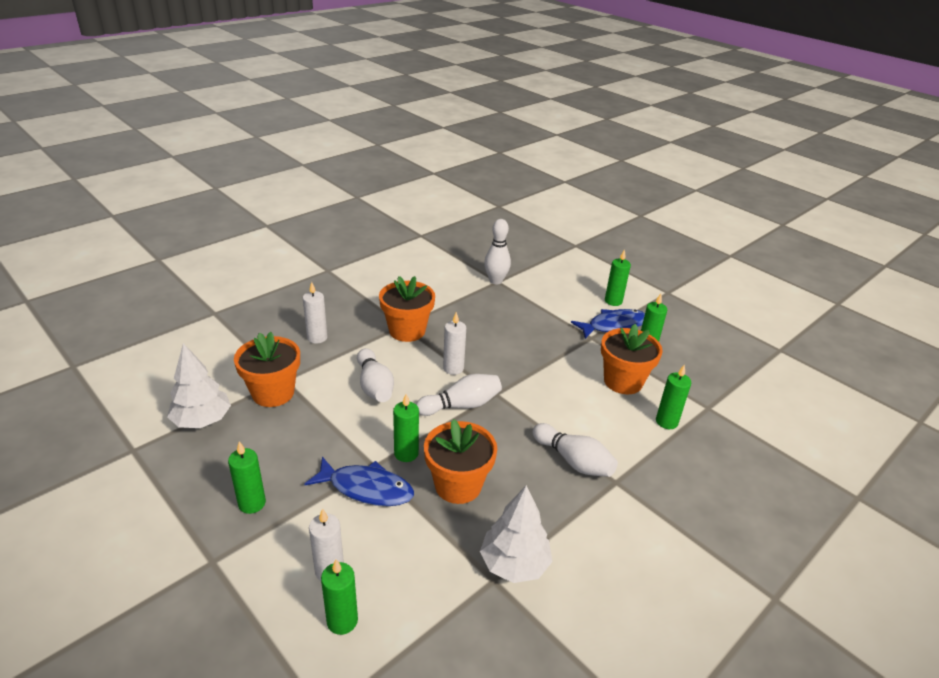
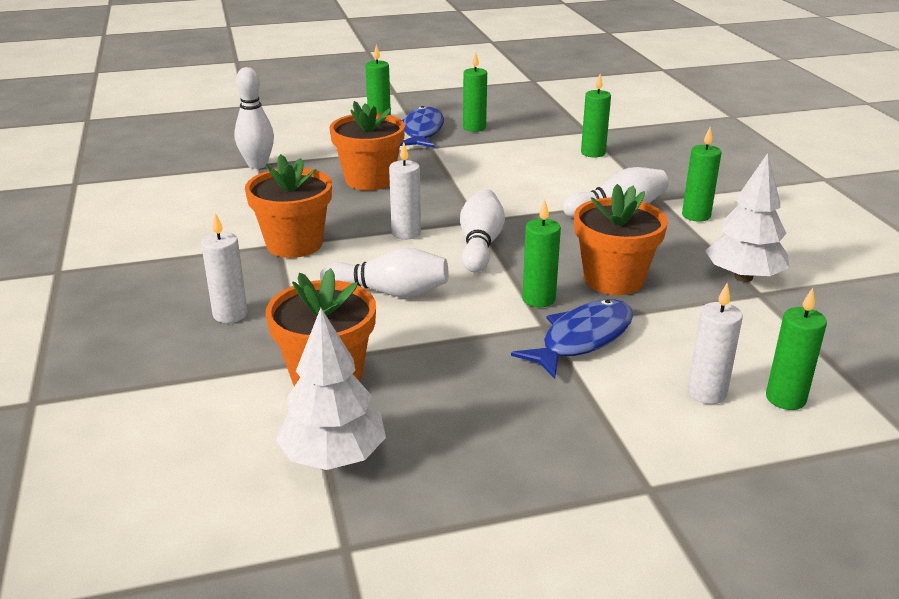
camera: 60 degrees left, 5 degrees down
green candle [228,441,266,514] -> green candle moved to [682,127,721,221]
orange flower pot [601,324,663,394] -> orange flower pot moved to [330,101,405,191]

